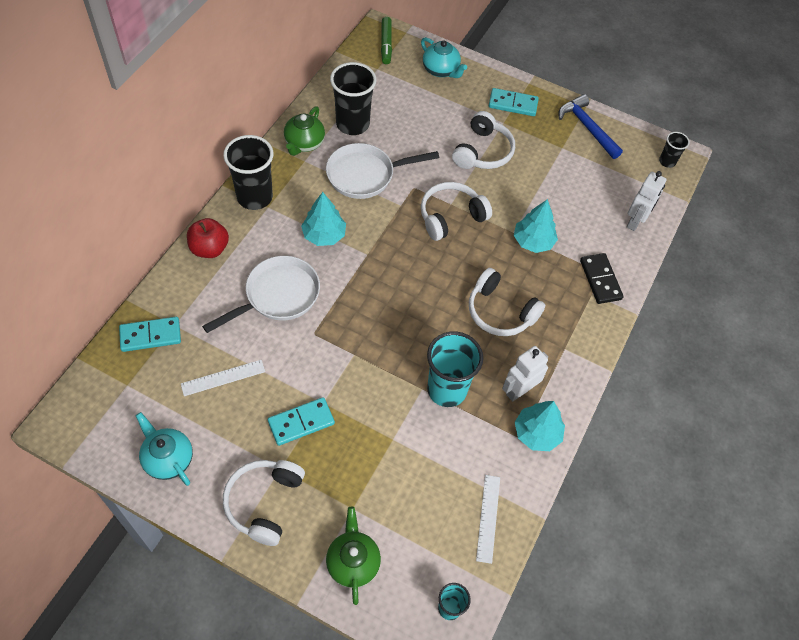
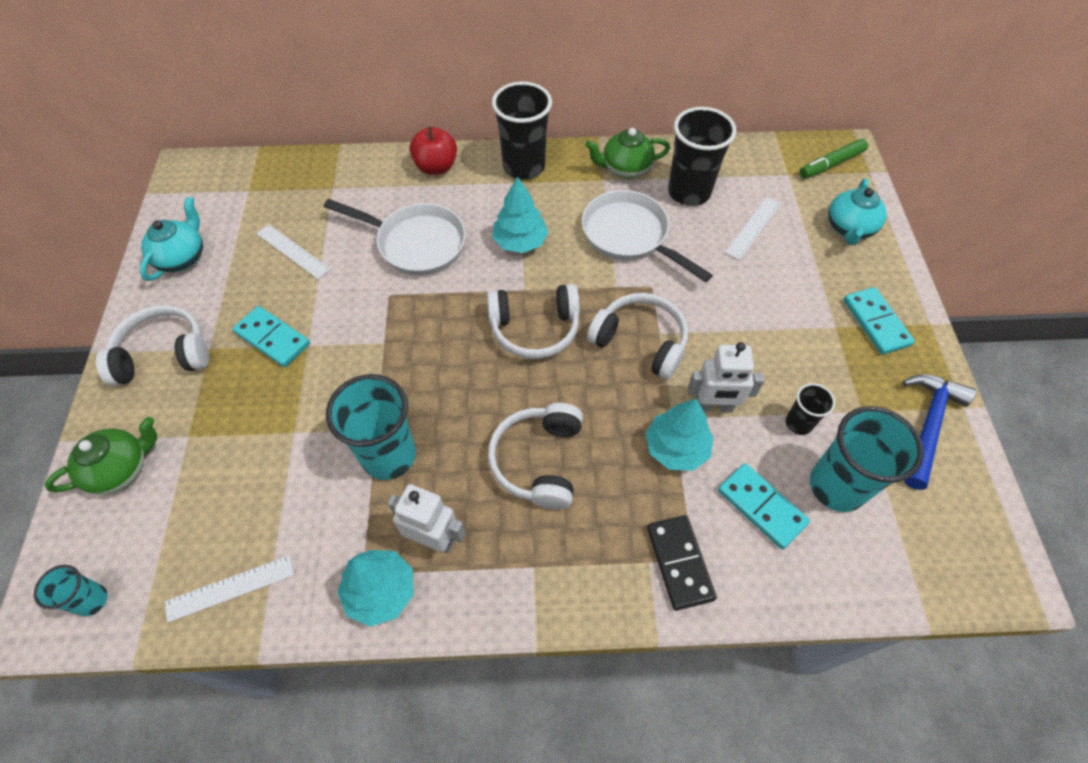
camera: 65 degrees right, 0 degrees up
turquoise domino [119,317,181,352] -> turquoise domino moved to [718,463,810,549]
white headphones [452,111,515,169] -> white headphones moved to [487,284,580,359]
black domino [580,253,624,304] -> black domino turned 60 degrees counterclockwise [647,515,717,611]
white robot [627,171,667,231] -> white robot moved to [688,342,765,412]
black cup [659,132,690,168] -> black cup moved to [786,383,835,435]
none -> white ruler [725,197,781,260]
none -> turquoise cup [810,406,924,512]

